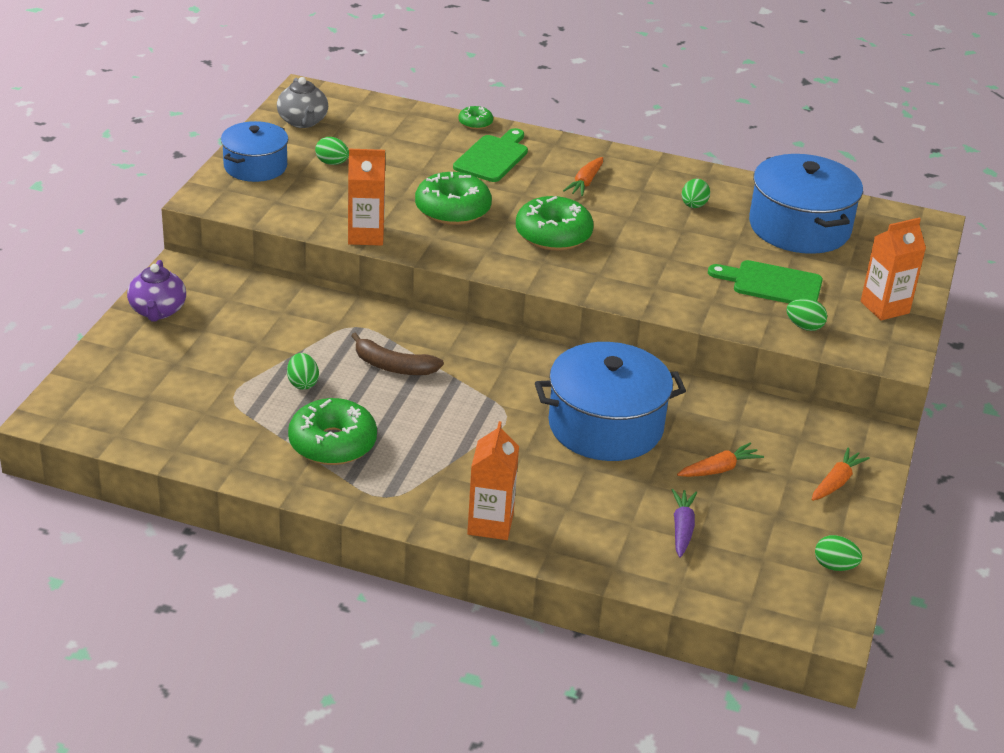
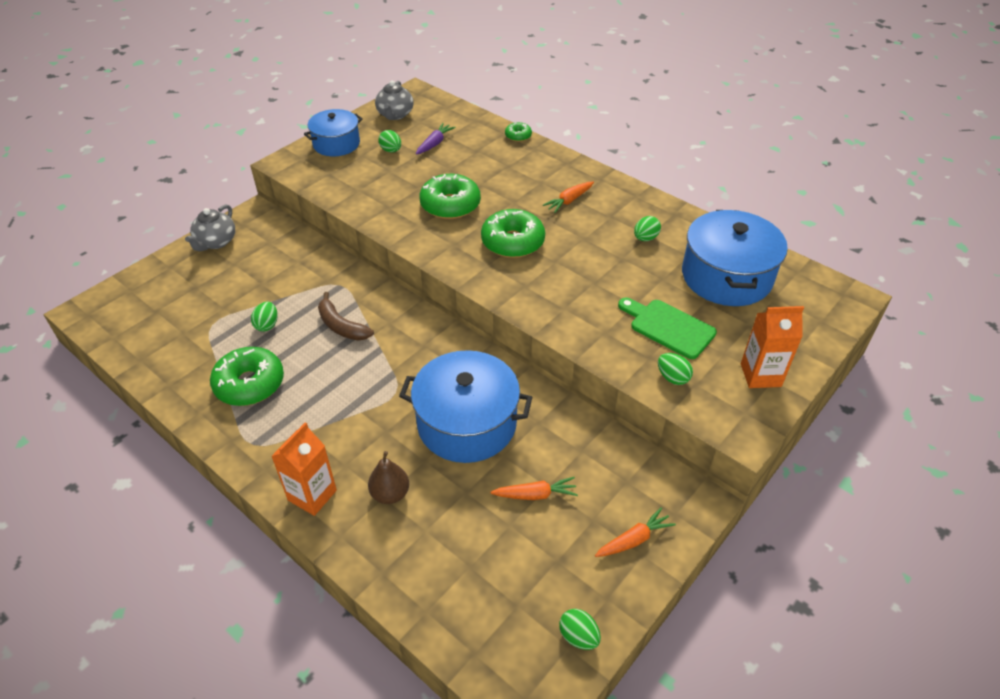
camera: 25 degrees right, 10 degrees up
purple teapot [127,260,186,321] -> grey teapot [185,204,235,251]
orange carton [348,148,385,246] -> none
green cutting board [453,128,528,182] -> none
purple carrot [672,489,697,558] -> purple carrot moved to [416,123,456,155]
none -> brown pear [368,451,409,504]

